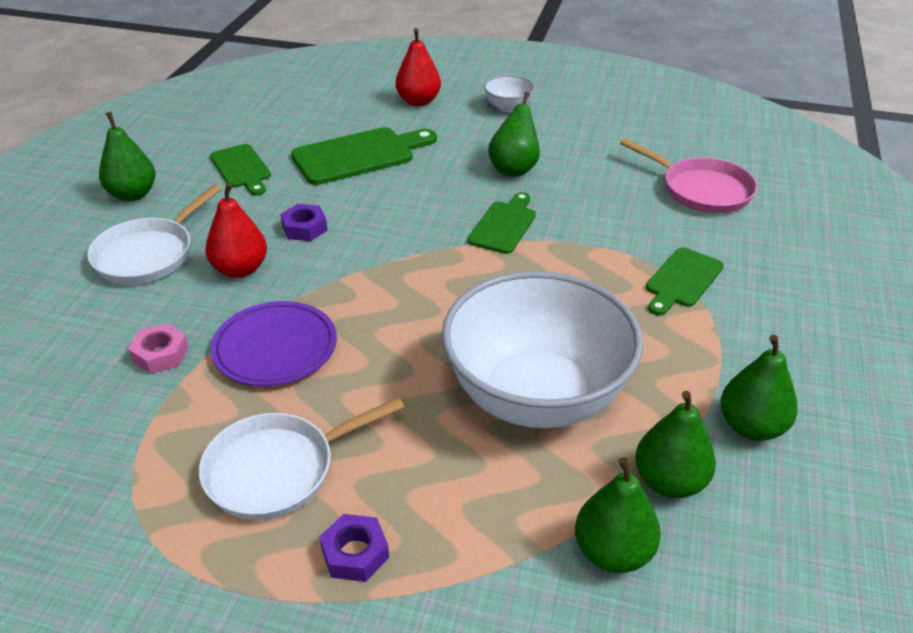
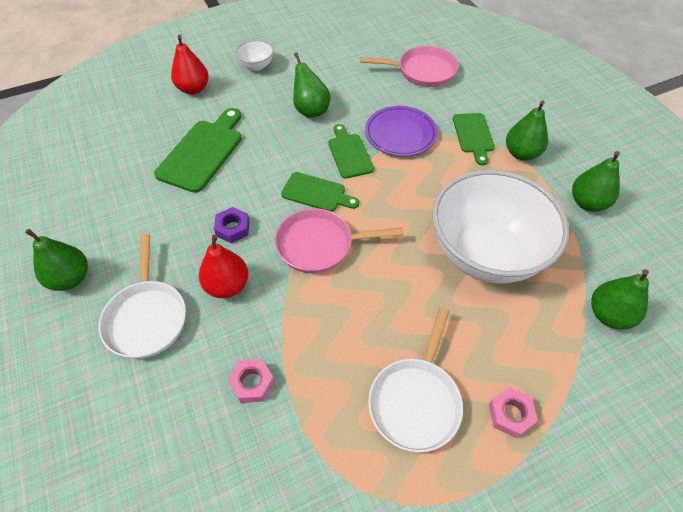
camera: 40 degrees left, 15 degrees up
green cutting board [210,144,271,196] -> green cutting board moved to [281,172,360,212]
purple plate [211,301,337,386] -> purple plate moved to [365,106,438,157]
purple nut [319,514,389,582] -> pink nut [489,387,538,438]
green pear [635,391,716,498] -> green pear moved to [506,100,548,161]
none -> pink pan [275,208,404,273]

